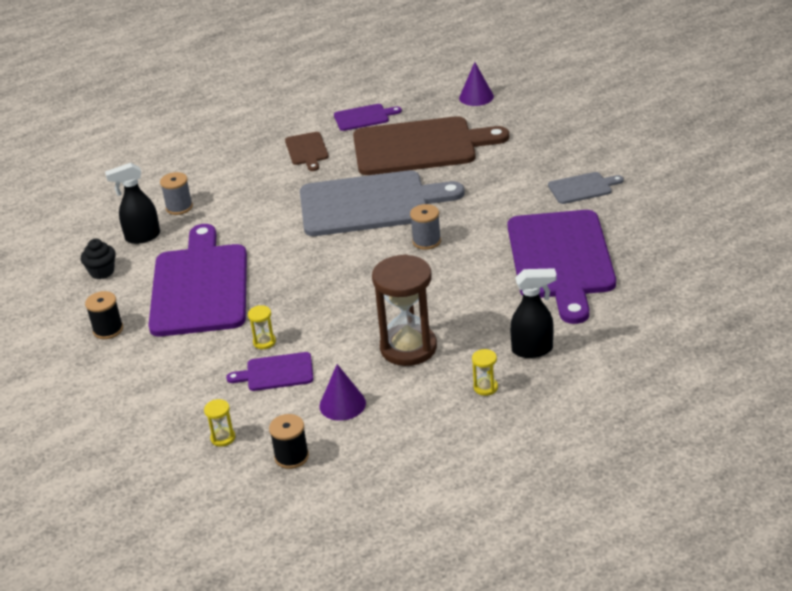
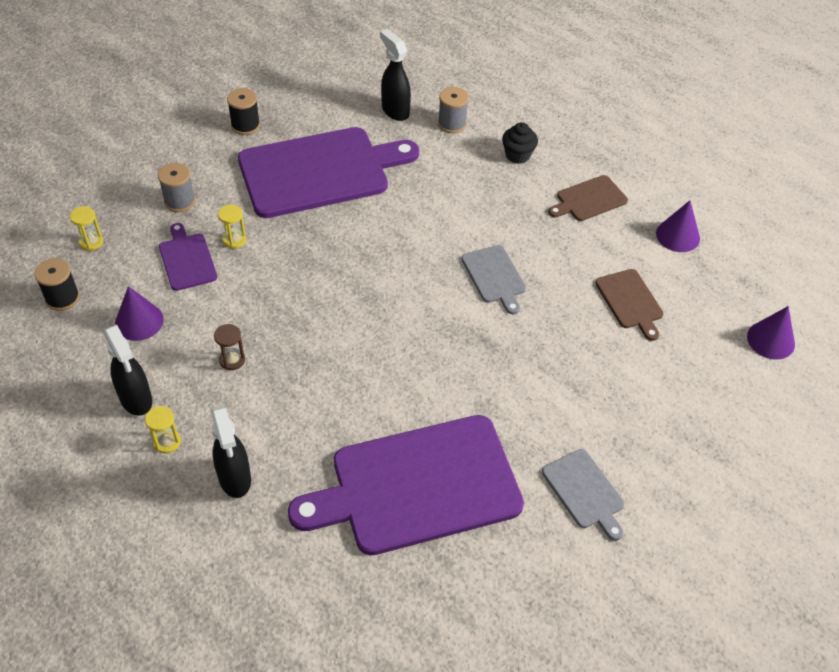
camera: 70 degrees right, 15 degrees up
black cupcake [81,239,116,279] -> black cupcake moved to [502,122,538,164]
grey cutting board [300,170,465,236] -> grey cutting board [462,245,526,314], size x0.45
purple cutting board [334,104,402,131] -> purple cone [656,200,700,252]
brown cutting board [353,116,509,175] -> brown cutting board [595,269,664,341], size x0.45
brown hourglass [372,254,437,366] -> brown hourglass [214,324,245,370], size x0.41
grey spool [410,204,441,250] -> grey spool moved to [158,163,196,212]
none -> black spray bottle [103,324,152,416]

